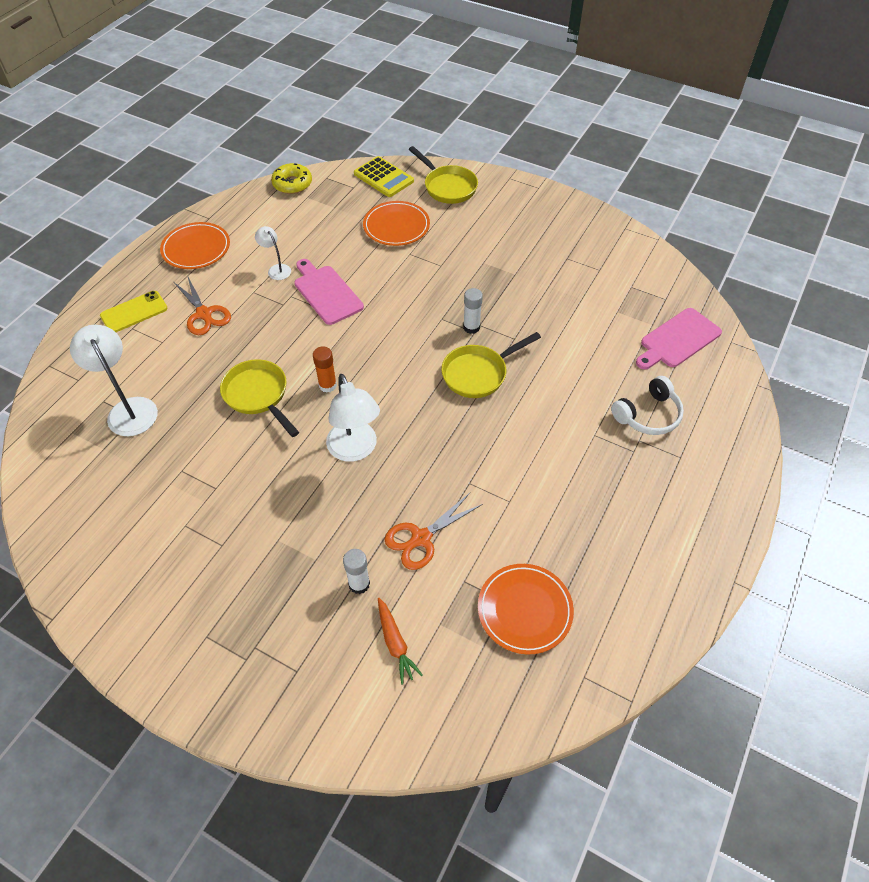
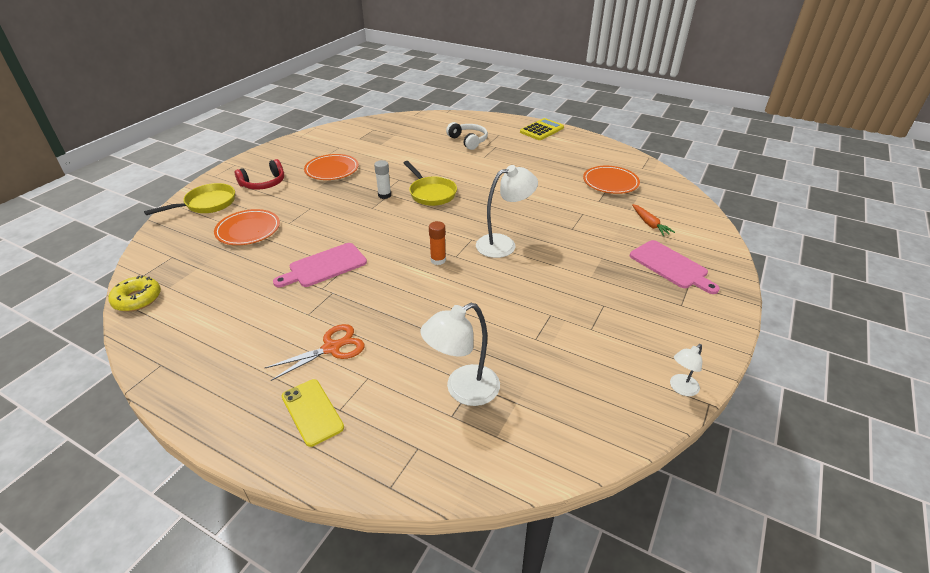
camera: 90 degrees left, 15 degrees down
orange plate [160,222,230,269] -> orange plate moved to [304,154,359,180]
yellow pan [220,359,299,437] -> none
white lamp [255,226,291,280] -> white lamp moved to [670,344,702,396]
white glue stick [343,549,370,594] -> none
yellow calculator [354,156,414,197] -> yellow calculator moved to [520,118,564,140]
orange carrot [378,598,423,684] -> orange carrot turned 90 degrees clockwise [632,204,675,236]
orange scissors [384,493,482,570] -> none
pink cutting board [636,308,722,369] -> pink cutting board moved to [630,240,720,294]
none -> red headphones [235,159,284,190]

